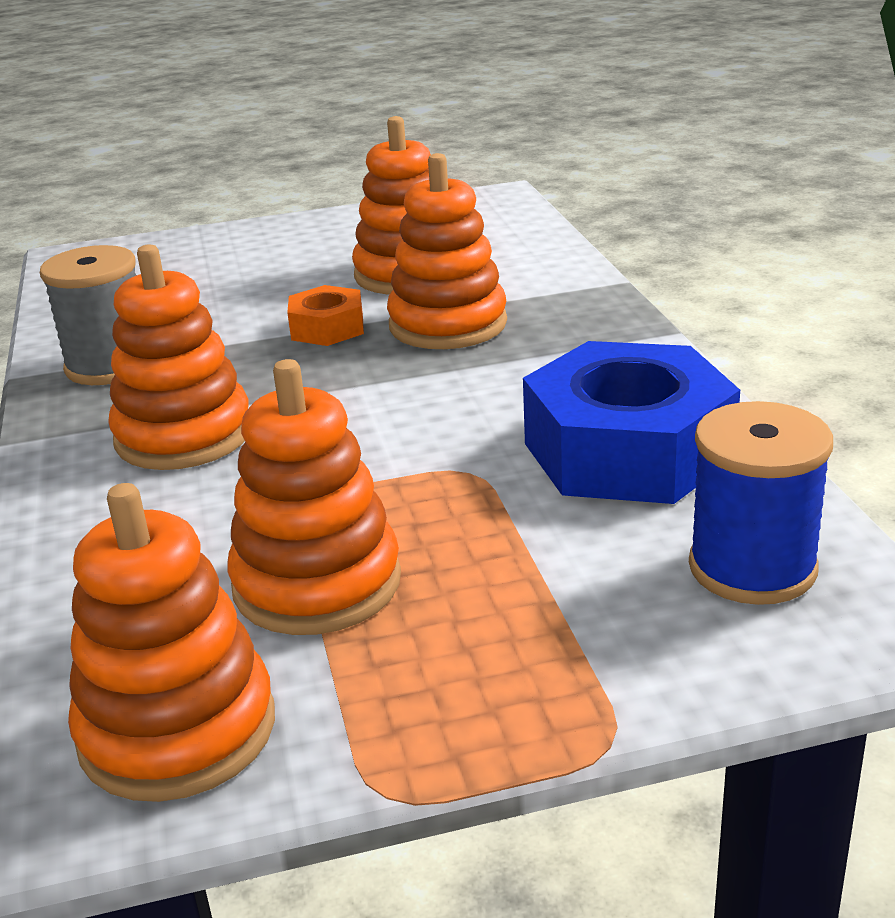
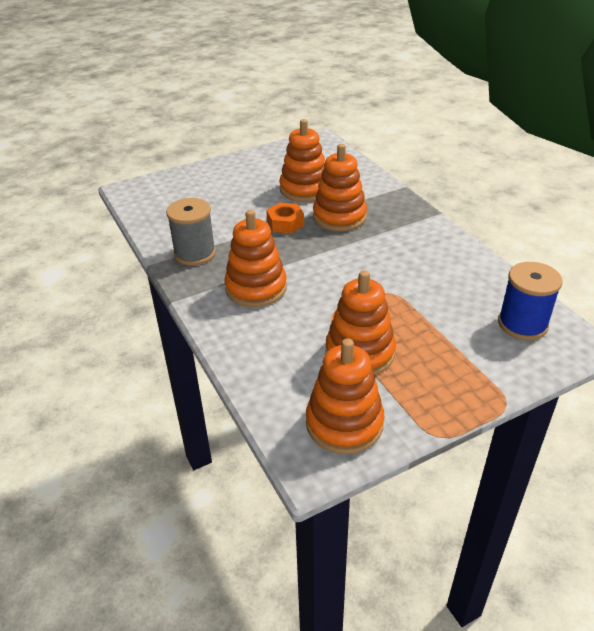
camera: 15 degrees left, 10 degrees up
blue nut [523,341,740,504] -> none

